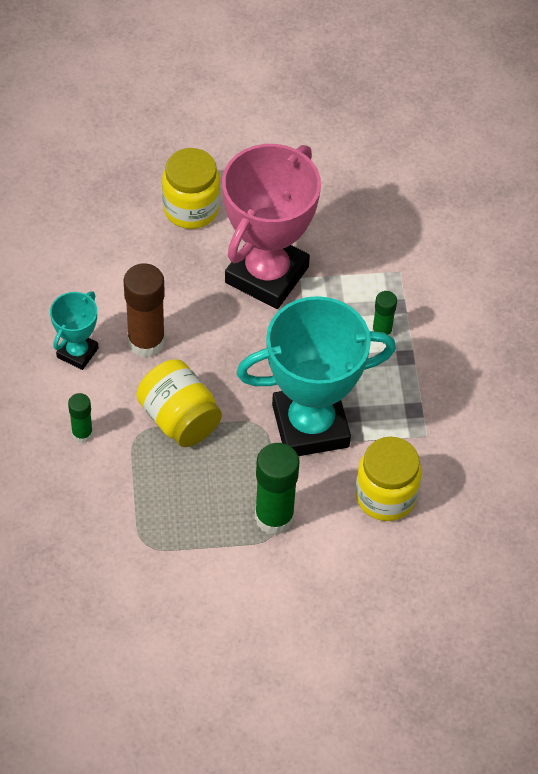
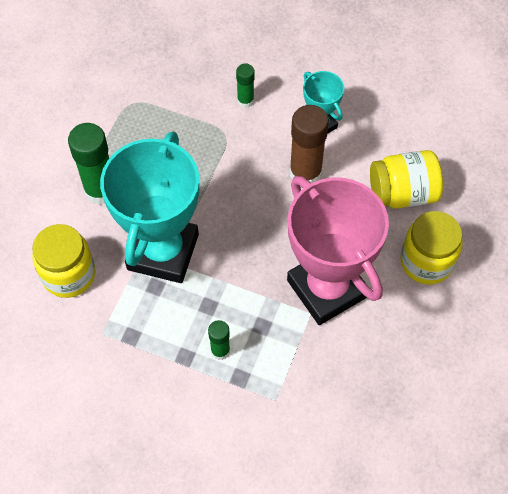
camera: 120 degrees right, 5 degrees up
yellow jar [136,359,222,447] -> yellow jar moved to [370,150,443,209]

